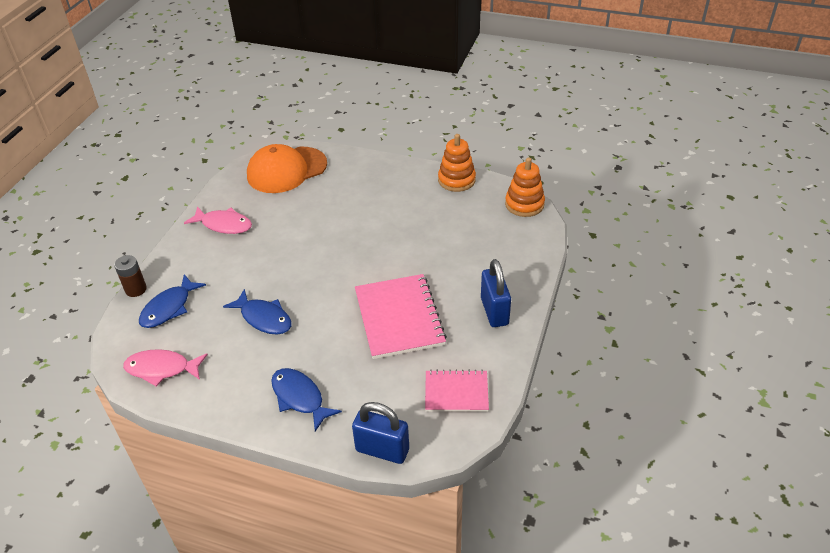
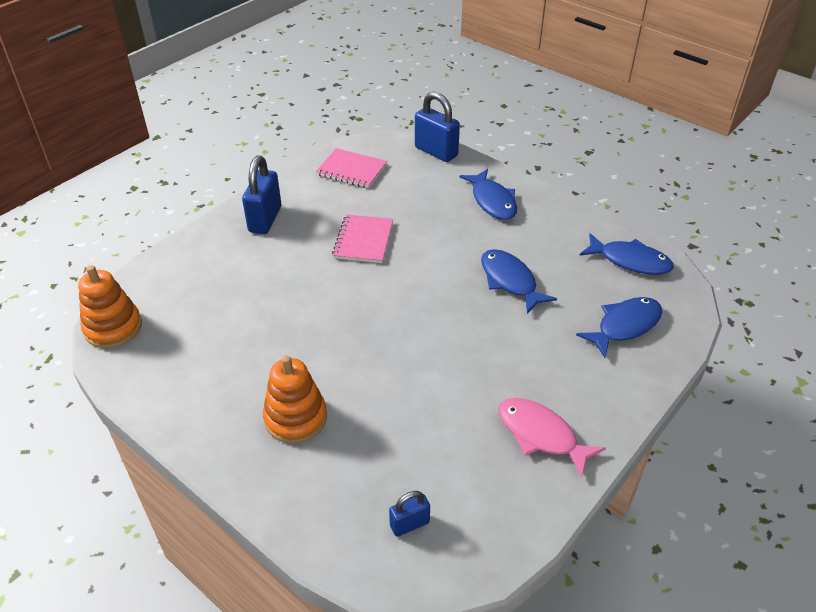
camera: 160 degrees left, 0 degrees up
brown battery [114,255,147,297] -> none
pink fish [123,349,208,387] -> blue fish [580,233,674,275]
orange cap [247,144,327,193] -> blue padlock [389,491,430,537]
pink notebook [355,274,447,359] -> pink notebook [332,214,393,263], size x0.60
orange stacking toy [438,134,476,192] -> orange stacking toy moved to [263,355,327,443]

